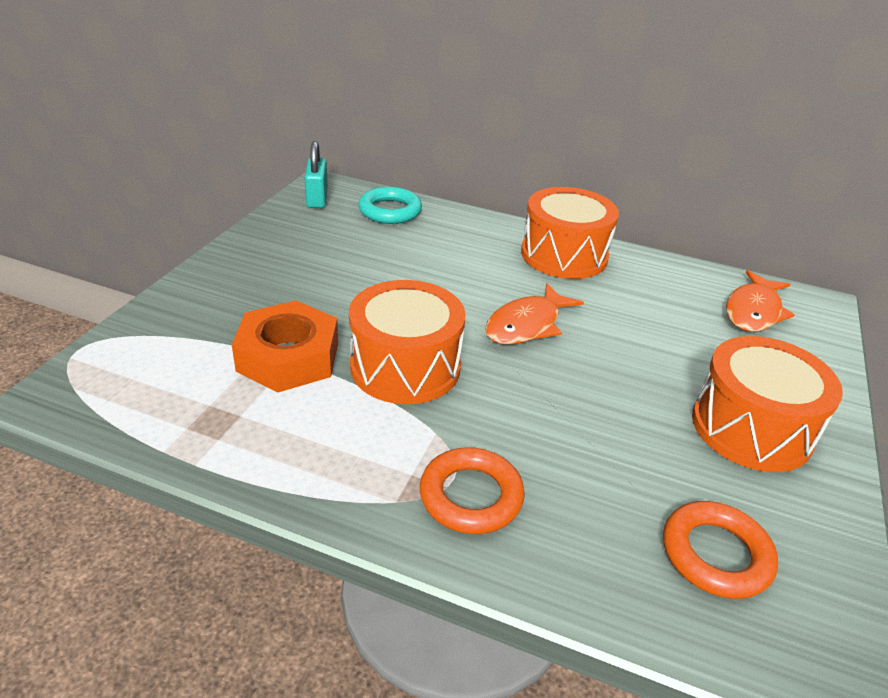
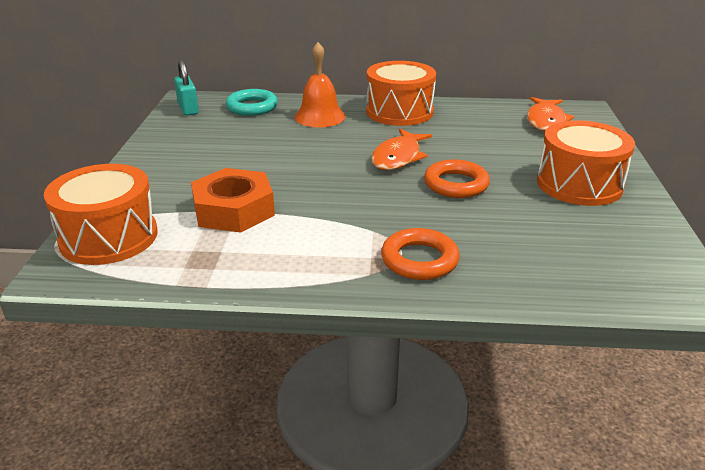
camera: 15 degrees left, 5 degrees down
orange drum [349,280,465,404] -> orange drum moved to [44,164,158,265]
orange ring [663,501,778,599] -> orange ring moved to [424,159,490,198]
none -> orange bell [295,42,346,127]

